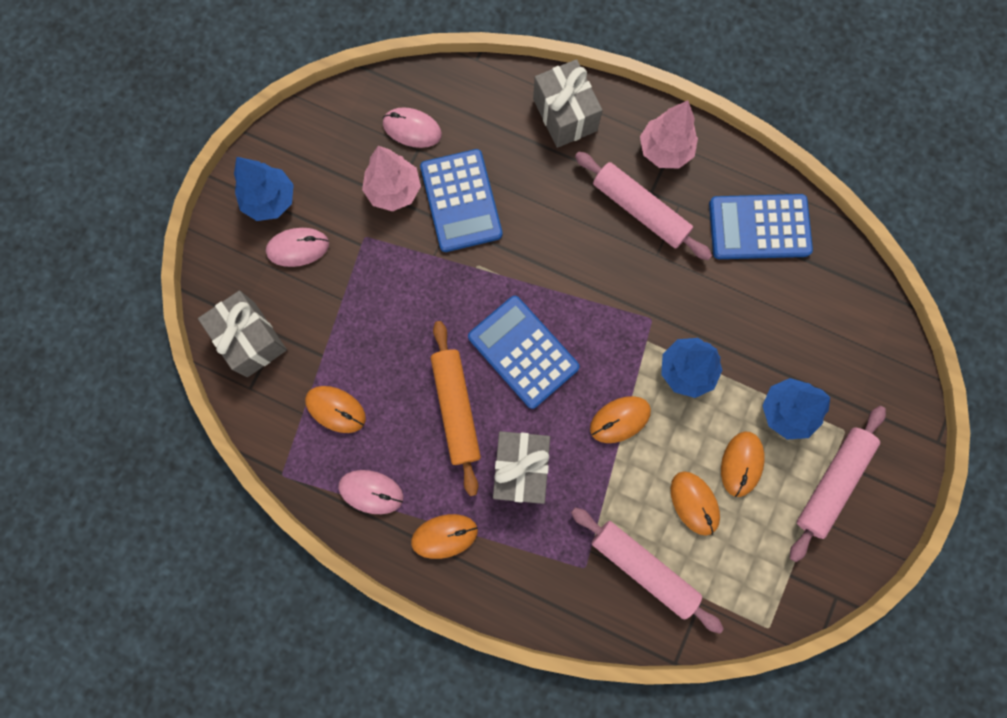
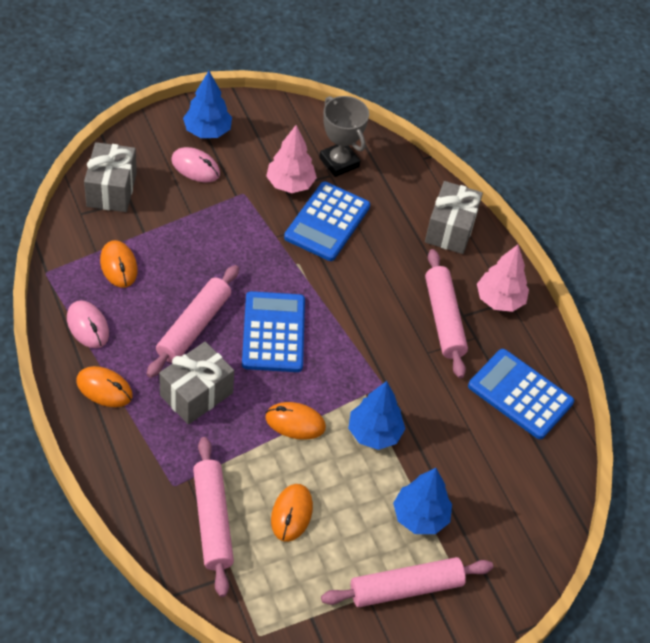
camera: 35 degrees right, 25 degrees down
pink mouse [383,107,442,148] -> grey trophy [319,96,369,177]
orange rolling pin [431,321,481,496] -> pink rolling pin [147,265,239,378]
orange mouse [721,431,765,497] -> none

